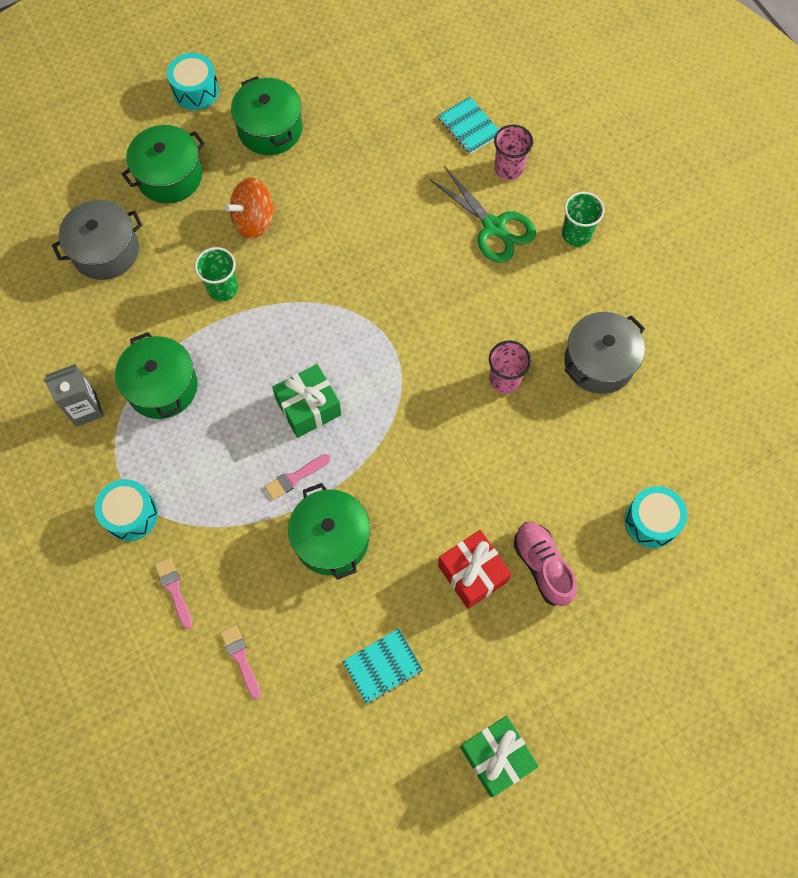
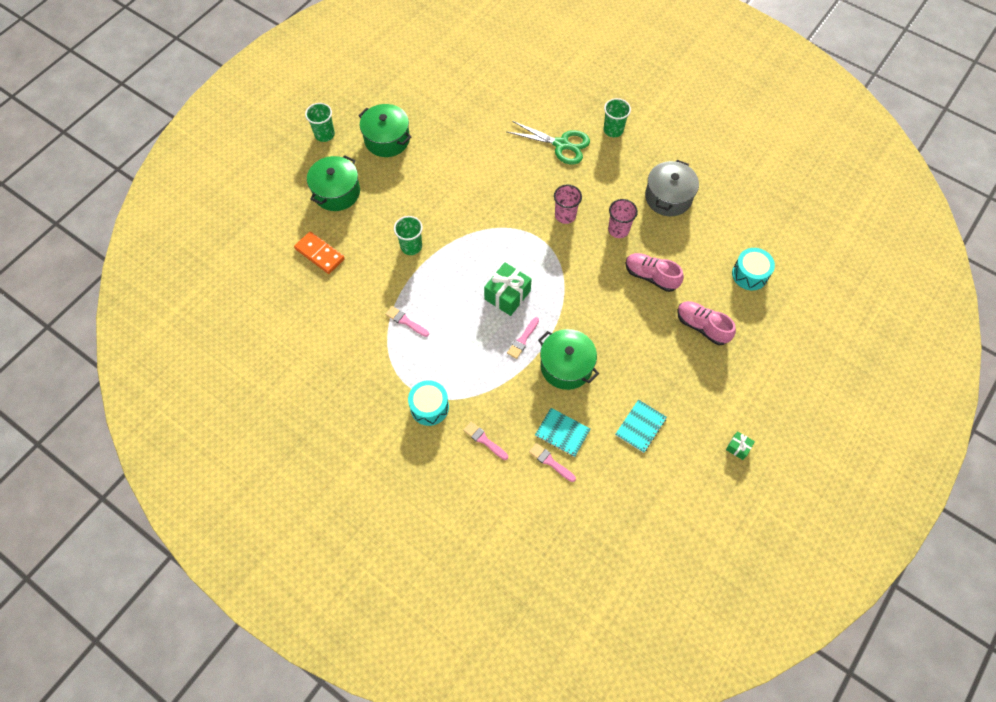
camera: 25 degrees left, 5 degrees down
grey carton [43,364,104,427] -> none
grey pot [52,200,142,280] -> orange domino [294,232,345,274]
green pot [115,332,198,419] -> pink brush [385,306,429,337]
turquoise drum [167,53,219,110] -> green cup [305,103,335,142]
orange spinning top [225,178,276,239] -> none
turquoise notebook [438,97,499,154] -> turquoise notebook moved to [535,408,590,457]
red gift [438,530,512,609] -> none
green gift [460,716,539,797] -> green gift [726,431,755,460], size x0.51
pink cup [494,125,533,180] -> pink cup moved to [554,185,582,224]
none -> pink shoe [625,253,684,292]

